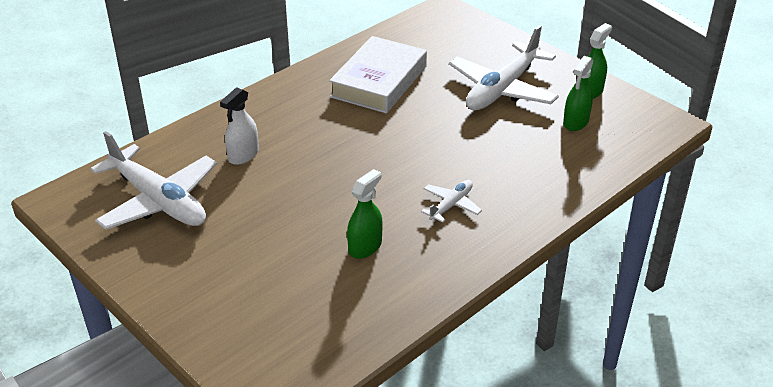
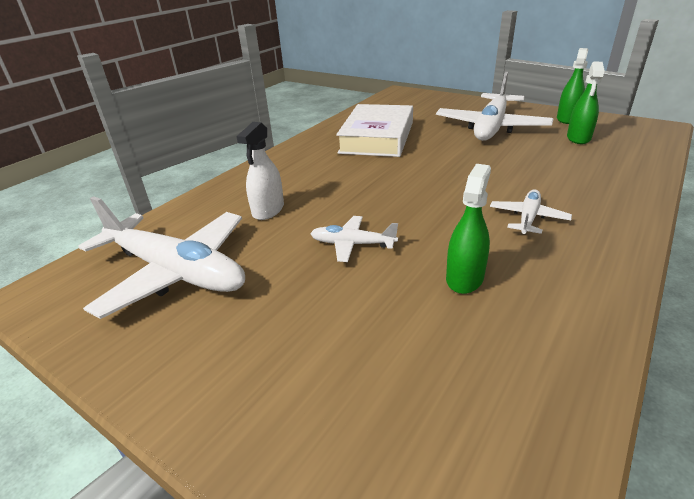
camera: 10 degrees left, 5 degrees down
none -> white plane [310,216,398,262]

